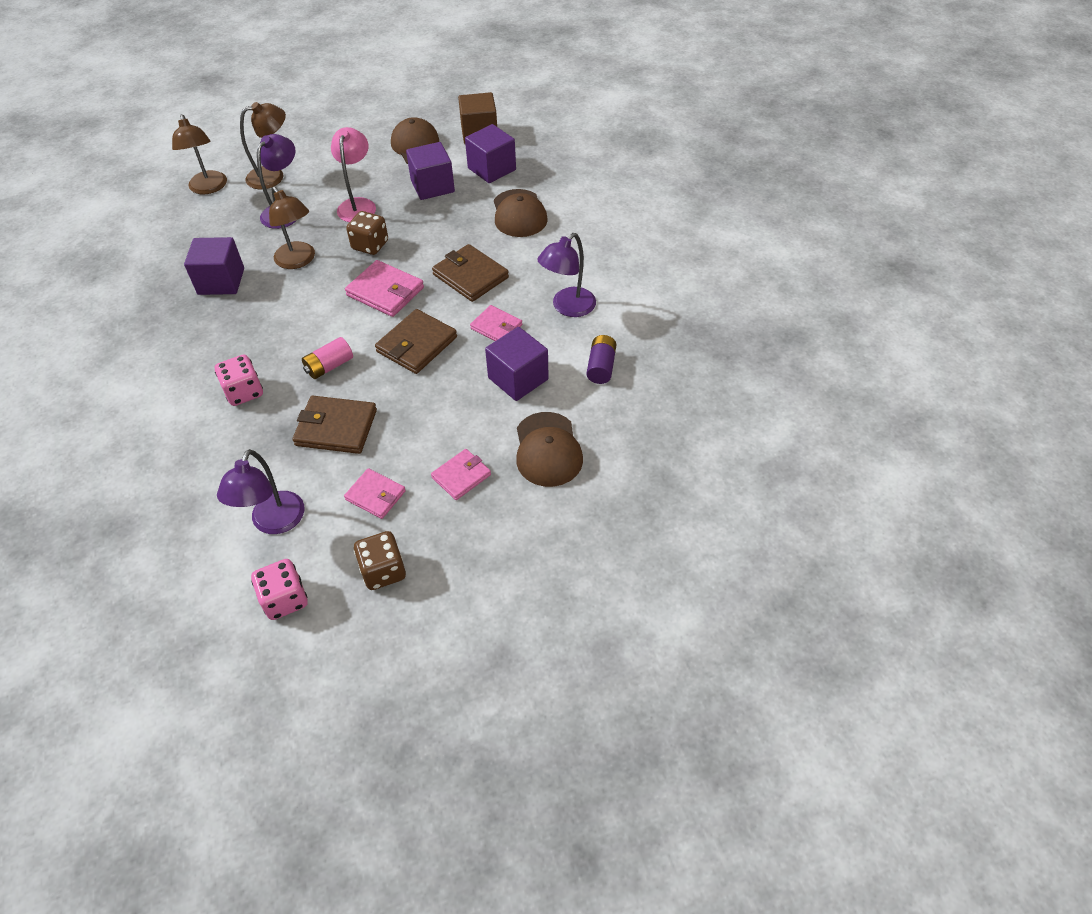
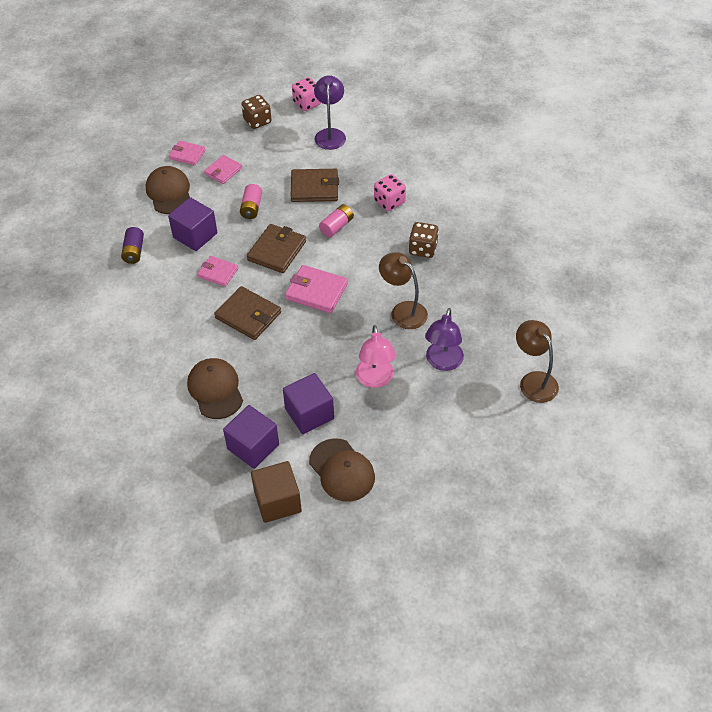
camera: 170 degrees right, 0 degrees up
purple cube [184,237,244,295] -> none
brown lamp [240,102,286,189] -> none
pink wallet [344,468,406,519] -> pink wallet moved to [169,140,206,166]
brown dice [346,211,388,255] -> brown dice moved to [409,222,439,258]
purple lamp [537,233,596,317] -> none
none -> pink battery [240,184,262,219]

